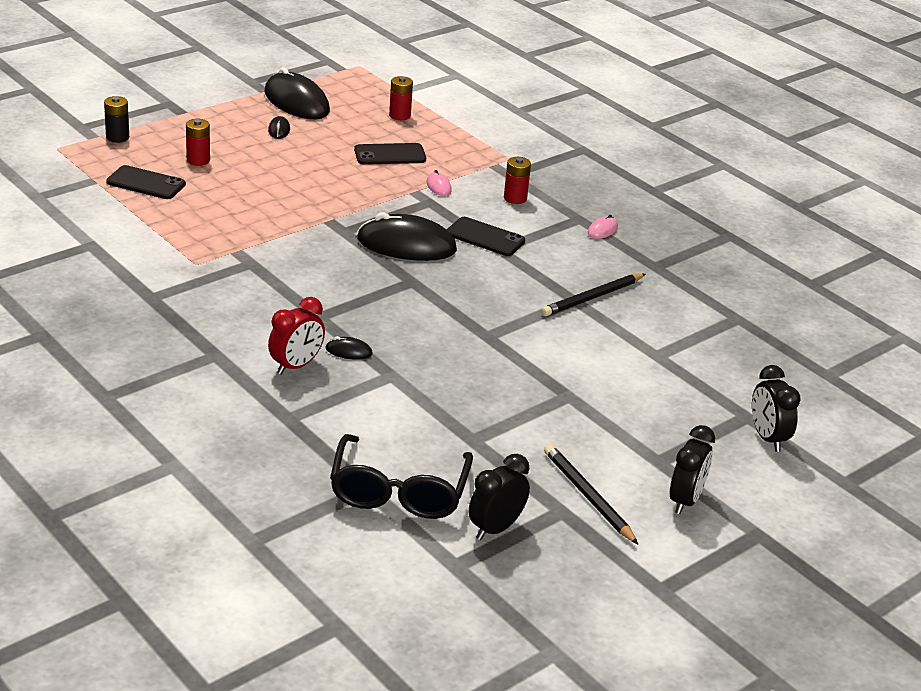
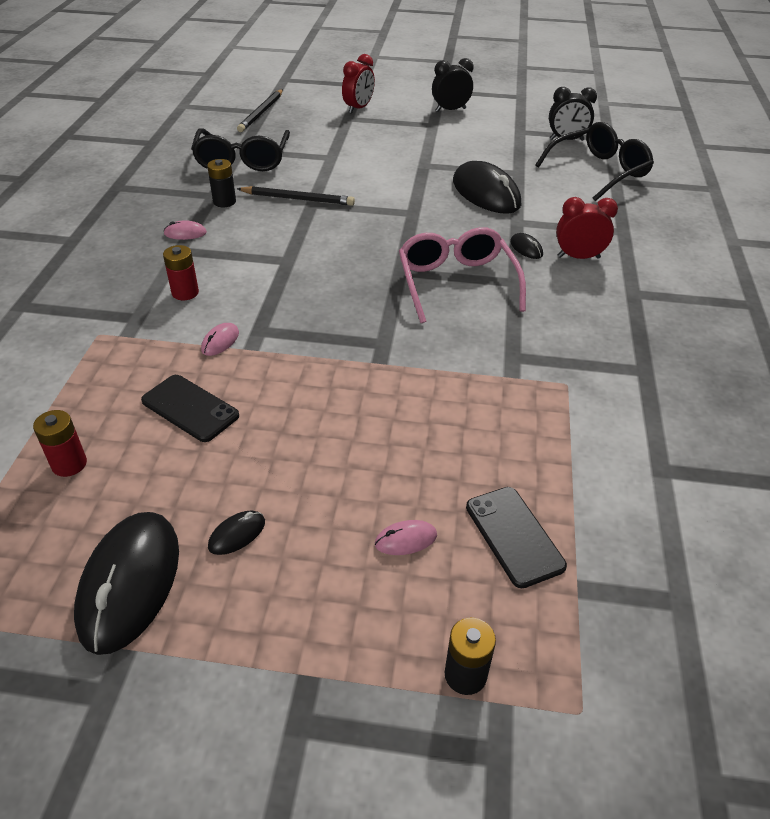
camera: 130 degrees left, 10 degrees up
red battery [186,119,210,166] -> pink mouse [375,520,437,555]
black mouse [357,212,457,261] -> black mouse moved to [453,161,521,214]
black phone [447,217,525,256] -> none
black pencil [544,444,638,544] -> black pencil moved to [237,89,283,132]
black clock [752,365,801,452] -> red clock [342,54,375,114]
none -> black glasses [191,129,290,171]
none -> black battery [207,159,236,207]
none -> pink glasses [399,227,526,323]

